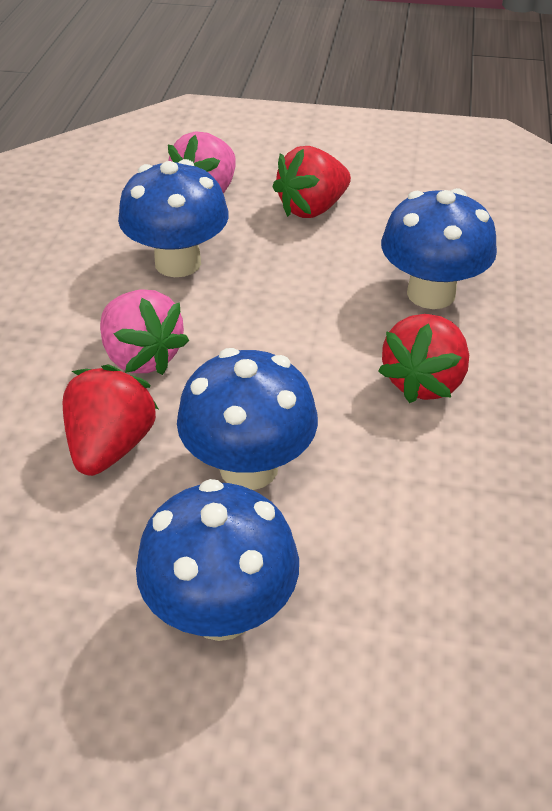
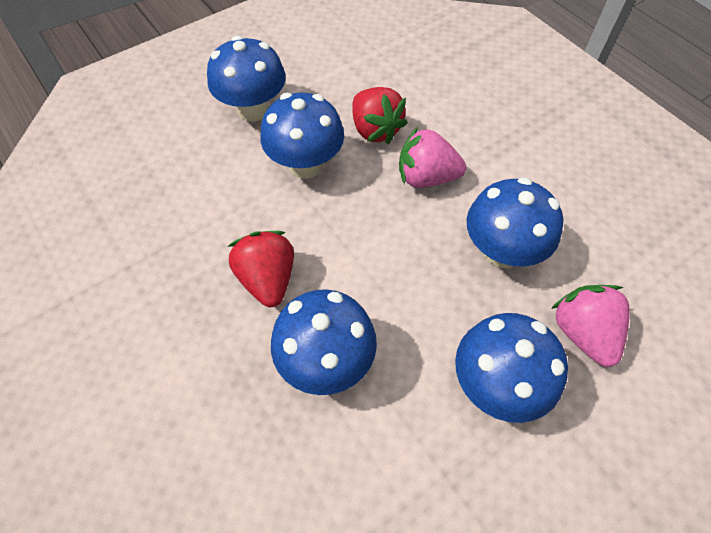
camera: 135 degrees right, 15 degrees up
red strawberry [273,146,351,218] -> blue mushroom [455,313,568,423]

